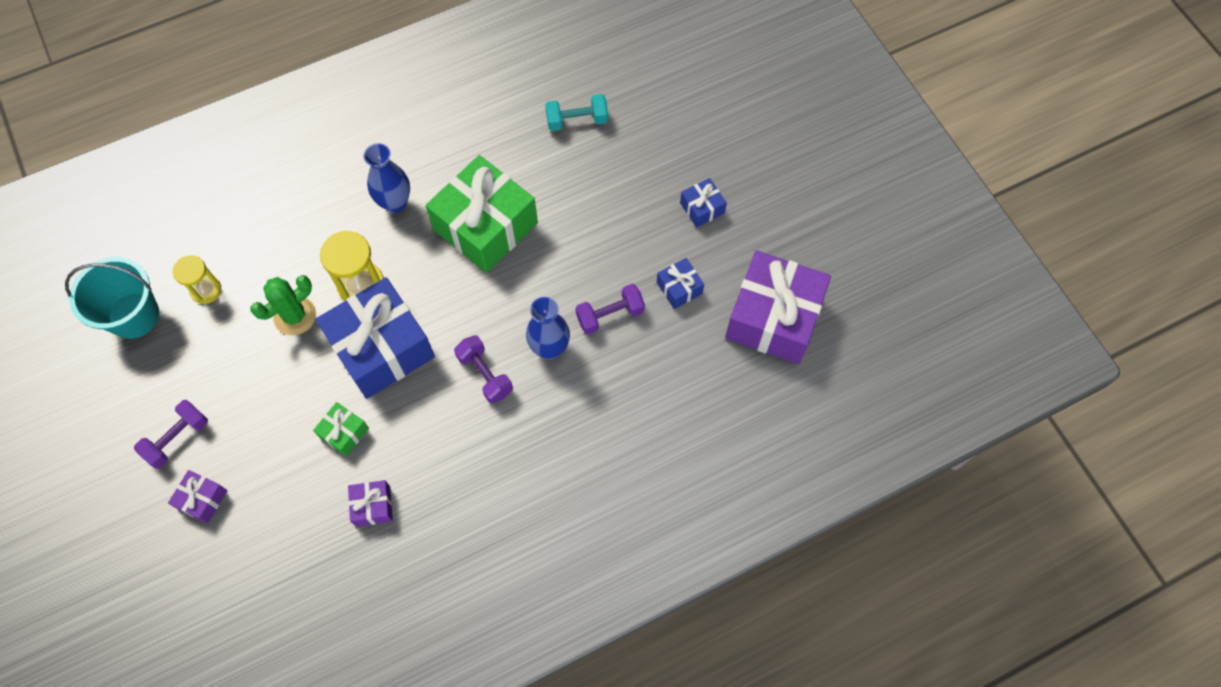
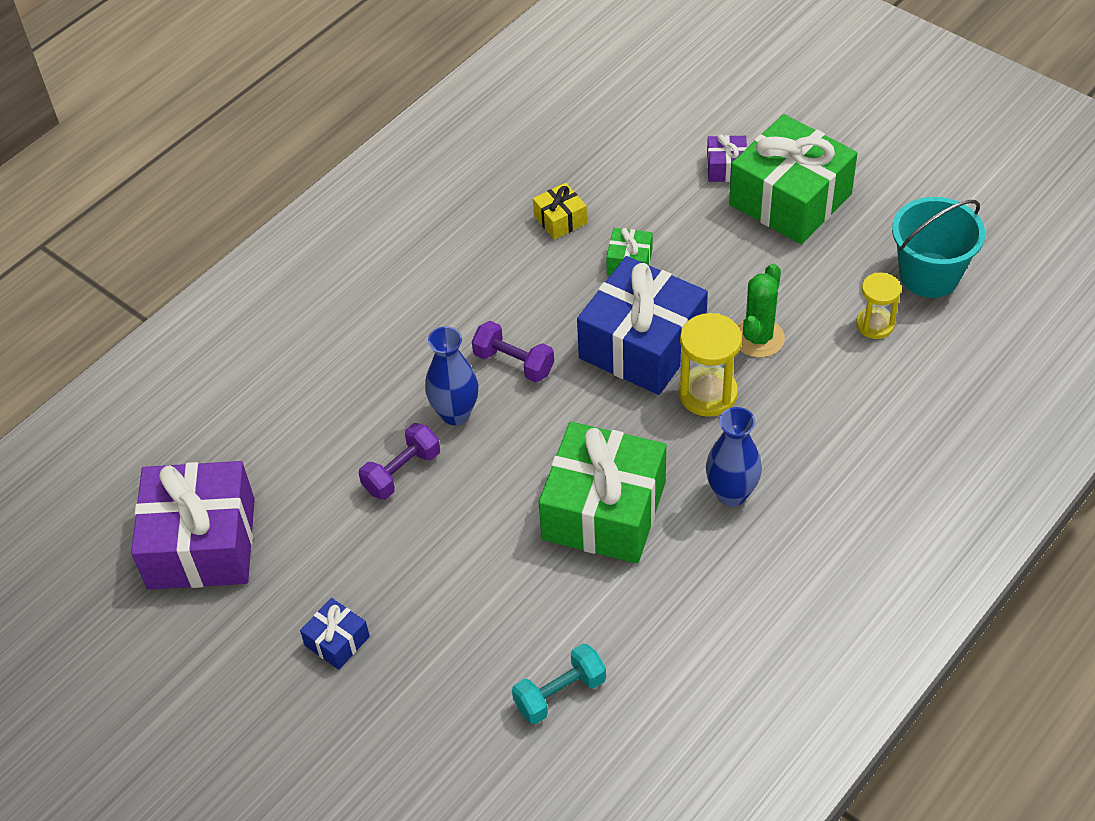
camera: 160 degrees right, 15 degrees down
purple dumbbell [134,400,208,469] -> green gift [729,114,858,244]
purple gift [348,480,393,527] -> yellow gift [533,183,587,240]
blue gift [657,258,704,309] -> none

